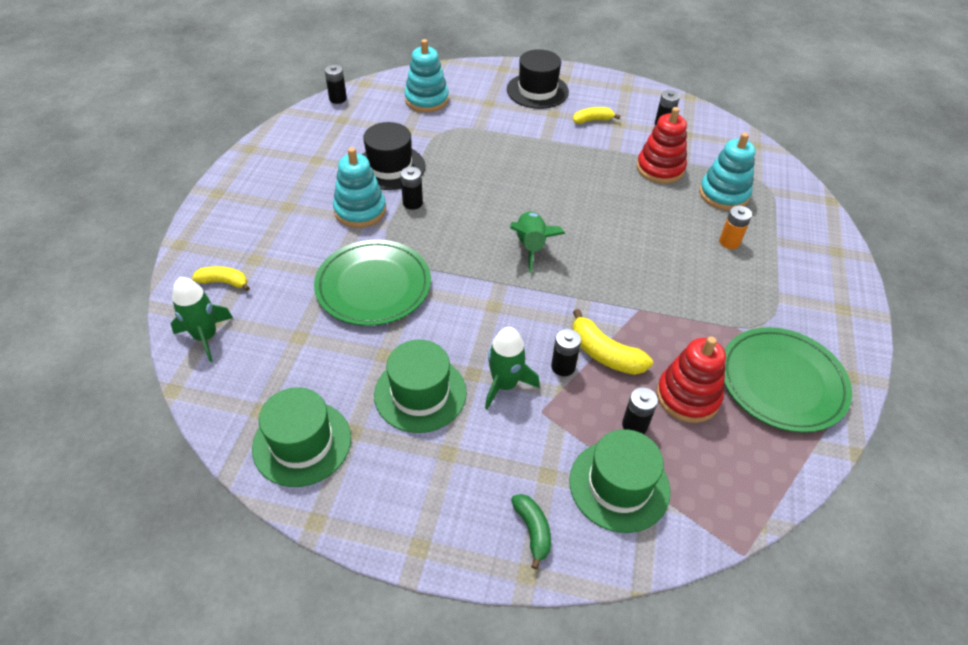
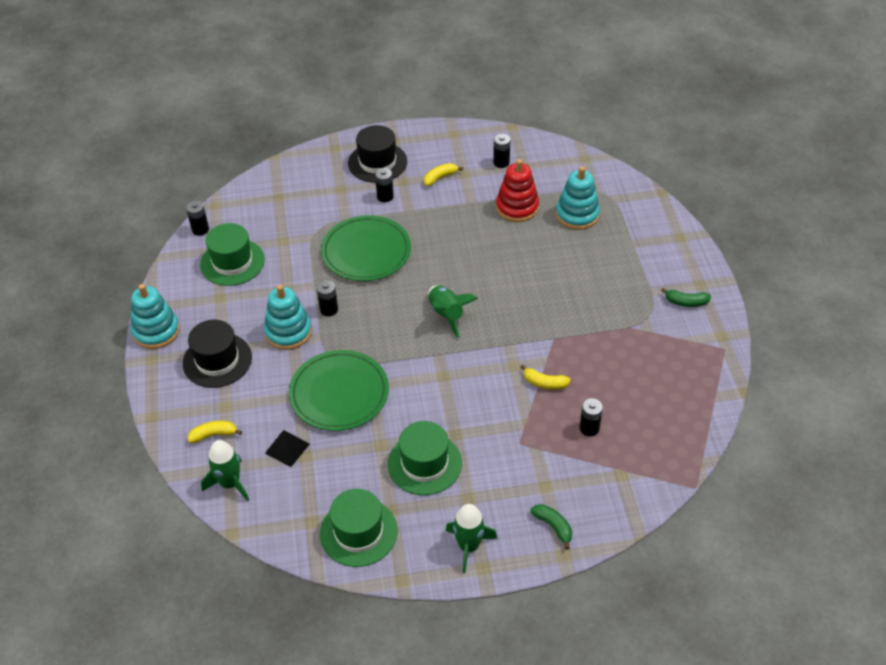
camera: 20 degrees left, 0 degrees up
black hat [362,122,425,190] -> black hat moved to [183,320,252,388]
turquoise stacking toy [404,39,449,112] -> turquoise stacking toy moved to [131,284,180,349]
green rocket [485,327,540,410] -> green rocket moved to [445,504,497,573]
black battery [551,329,581,376] -> black battery moved to [375,168,394,202]
green hat [569,429,670,533] -> green hat moved to [200,223,265,286]
yellow banana [572,309,653,375] -> yellow banana [521,365,571,390], size x0.66
red stacking toy [656,336,726,423] -> none
orange battery [719,206,752,249] -> none
green plate [724,327,852,433] -> green plate moved to [321,215,411,281]
none -> black pyramid [265,430,310,467]
none -> green banana [661,288,711,307]

